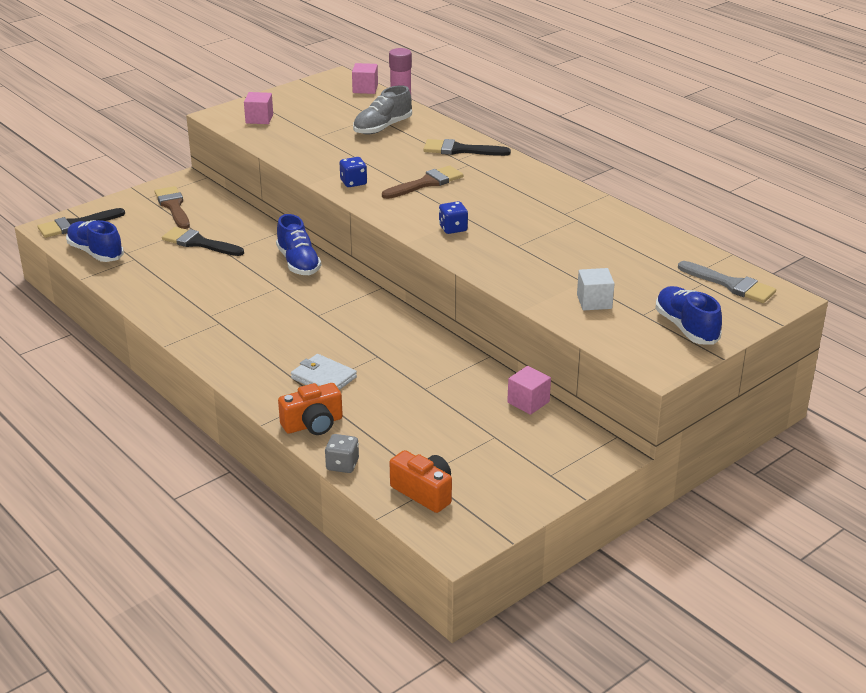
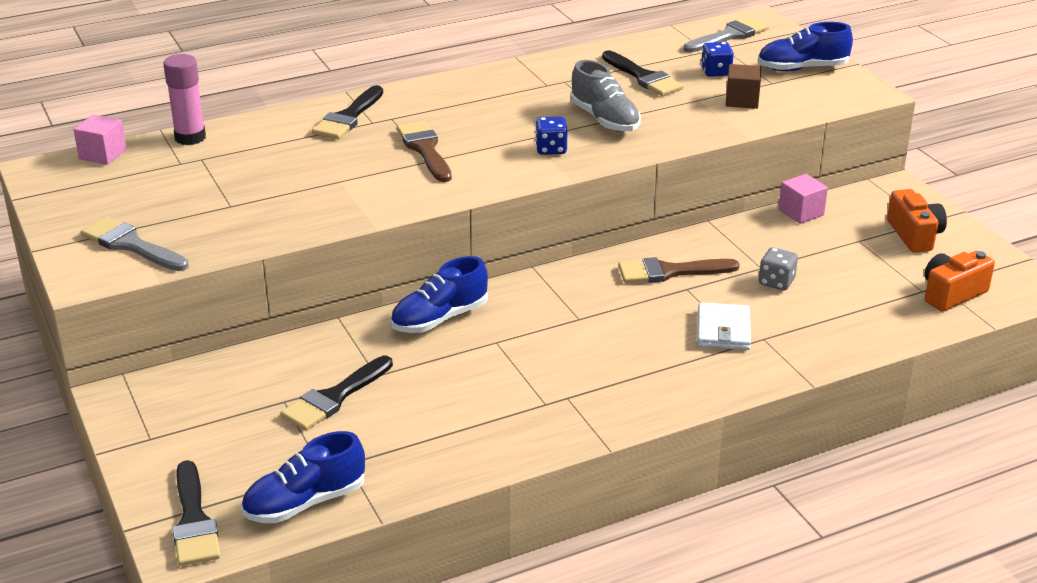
camera: 75 degrees left, 0 degrees up
brown brush [154,186,190,229] -> brown brush moved to [618,257,740,283]
pink cube [244,92,273,124] -> grey brush [81,217,189,271]
blue shoe [276,214,321,275] -> blue shoe turned 150 degrees clockwise [391,256,488,333]
orange camera [278,383,343,435] -> orange camera moved to [887,189,947,253]
white wallet [291,354,357,390] -> white wallet turned 45 degrees counterclockwise [697,302,751,350]
grey dice [325,434,359,473] -> grey dice moved to [759,247,798,291]
blue dice [340,157,367,187] -> blue dice moved to [701,42,734,77]
grey shoe [353,85,412,135] -> grey shoe moved to [570,60,641,132]
white cube [577,268,615,310] -> brown cube [726,64,761,109]
none -> black brush [602,50,684,96]

